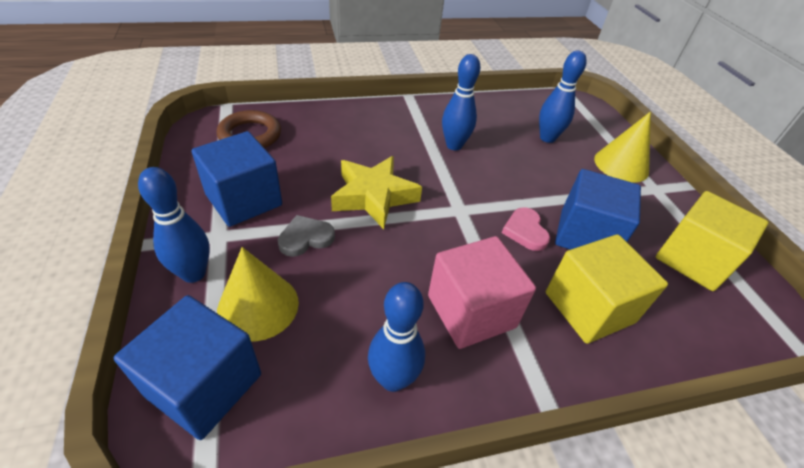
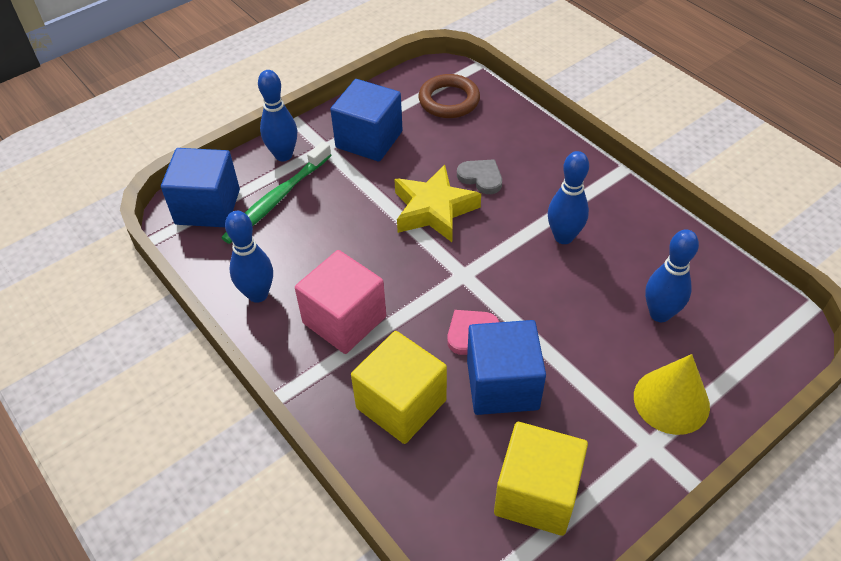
camera: 70 degrees right, 5 degrees up
yellow cone [217,247,299,342] -> green toothbrush [221,141,331,244]
grey heart [278,215,335,257] -> grey heart moved to [457,159,502,194]

